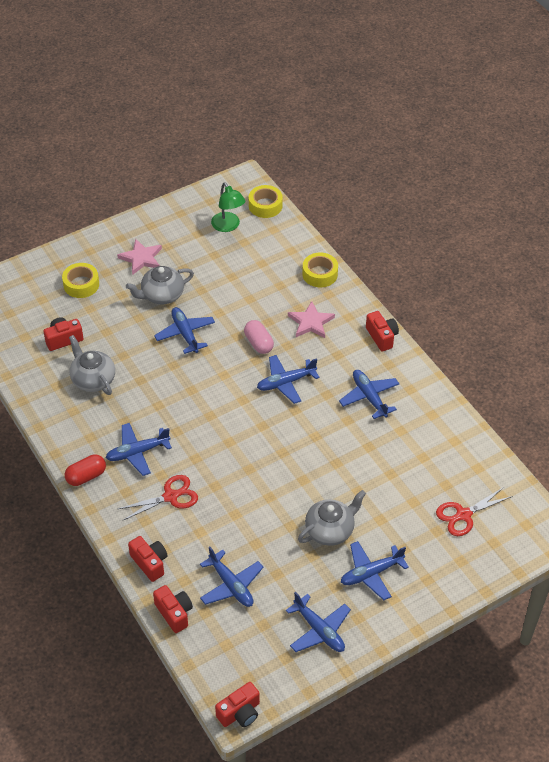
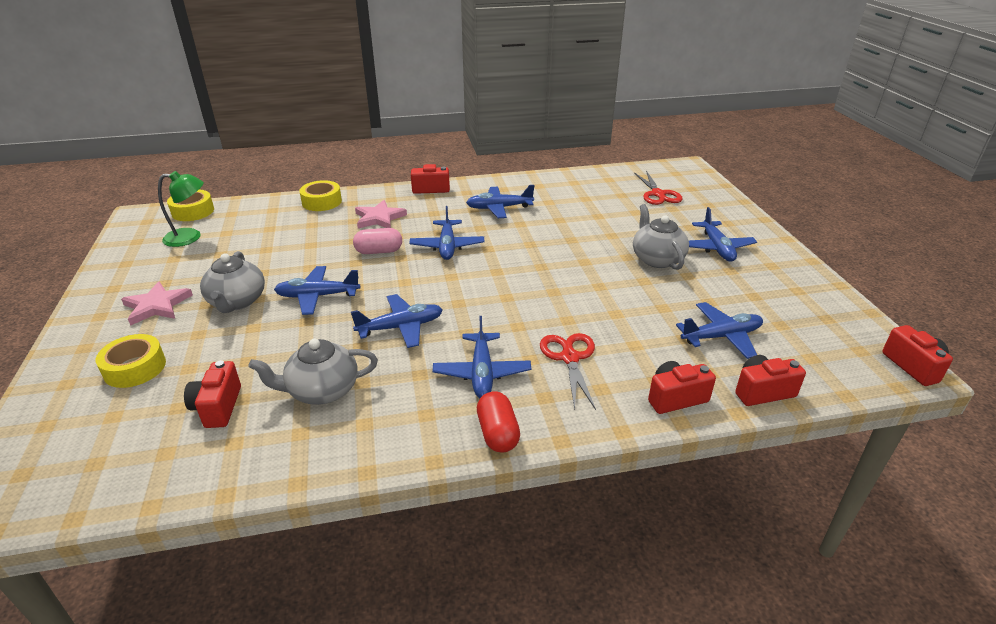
camera: 70 degrees left, 15 degrees down
blue plane [286,592,351,652] -> blue plane moved to [351,294,443,348]

